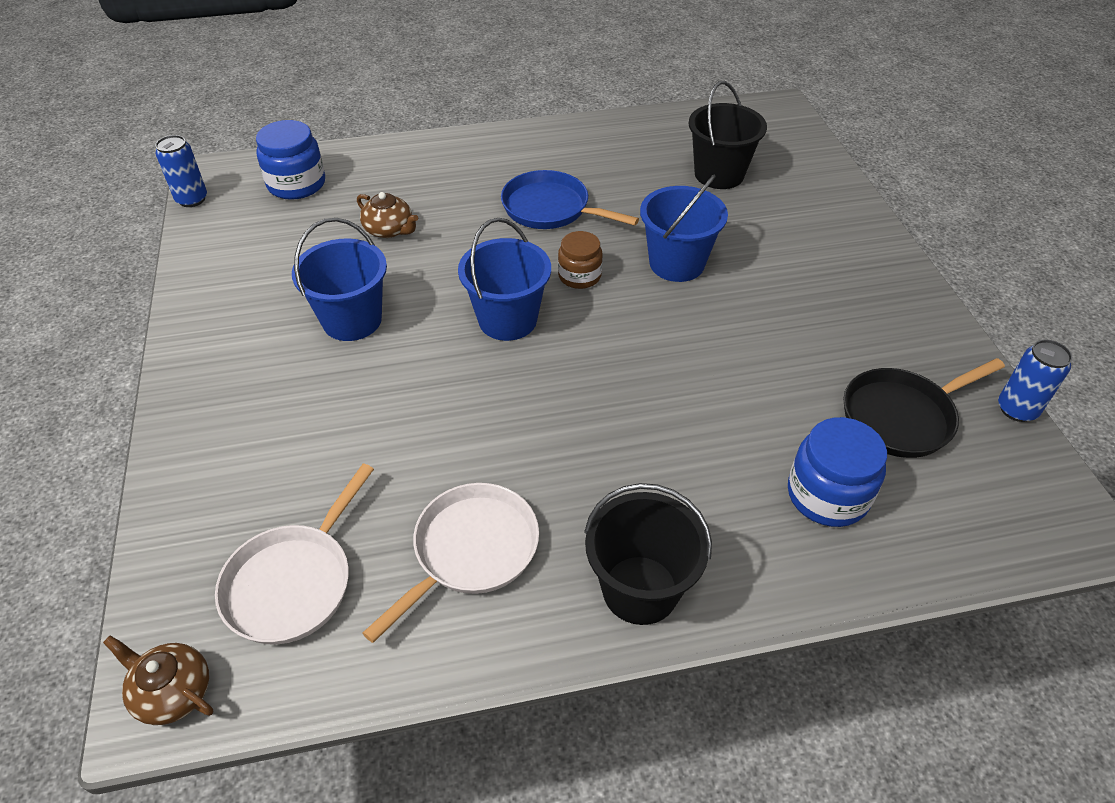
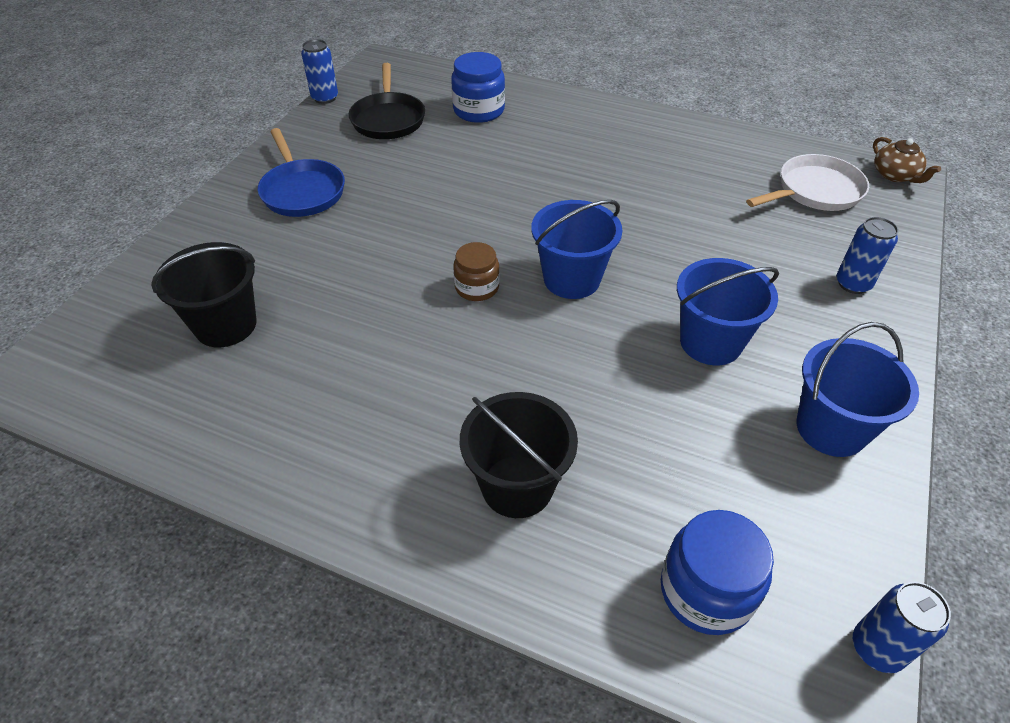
camera: 145 degrees left, 0 degrees up
brown teapot [357,192,418,238] -> none
white pan [362,483,539,643] -> none
blue pan [501,170,639,229] -> blue pan moved to [258,128,345,217]
black bucket [584,483,712,625] -> black bucket moved to [460,392,578,518]
blue bucket [640,175,728,282] -> blue bucket moved to [797,322,919,457]
black pan [844,358,1005,458] -> black pan turned 75 degrees clockwise [349,63,425,139]
none -> blue can [836,217,899,294]

